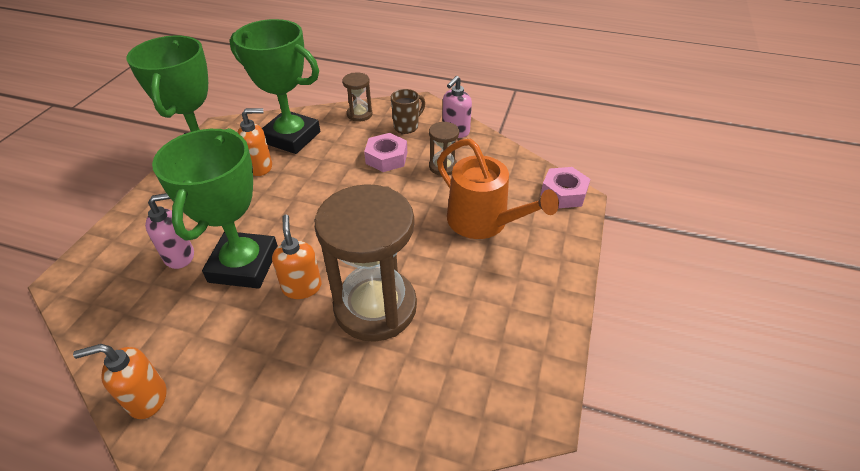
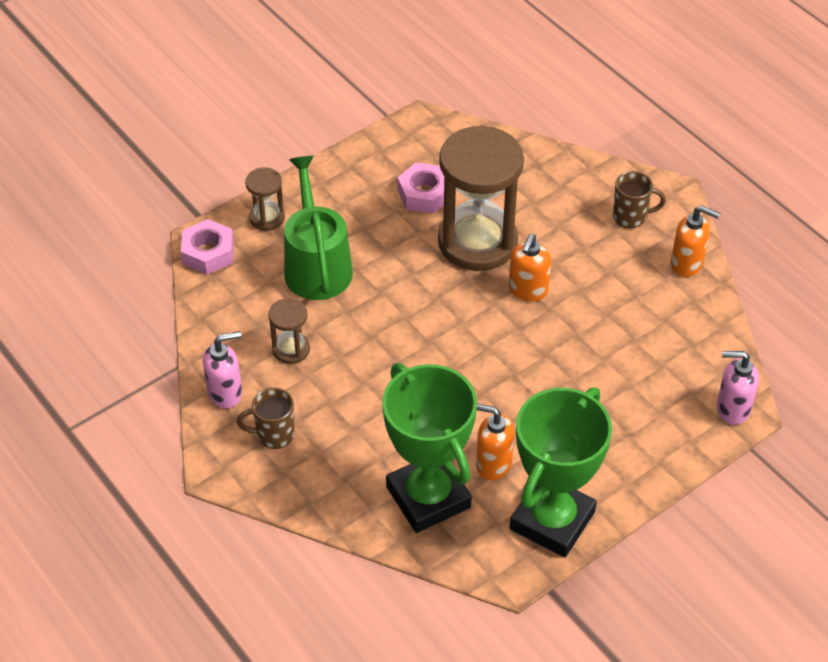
camera: 145 degrees left, 5 degrees up
pink soap dispenser [145,193,194,269] -> pink soap dispenser moved to [717,351,759,425]
green trophy [152,128,278,289] -> none
brown hourglass [342,72,372,122] -> brown hourglass moved to [245,167,285,231]
pink nut [364,133,407,172] -> pink nut moved to [397,162,444,214]
orange watering can [437,139,559,239] -> green watering can [284,156,353,300]
none -> brown mug [613,171,666,228]

